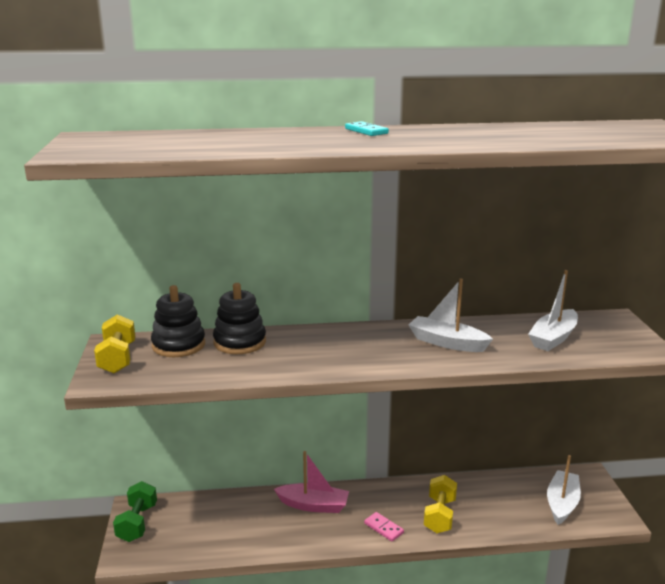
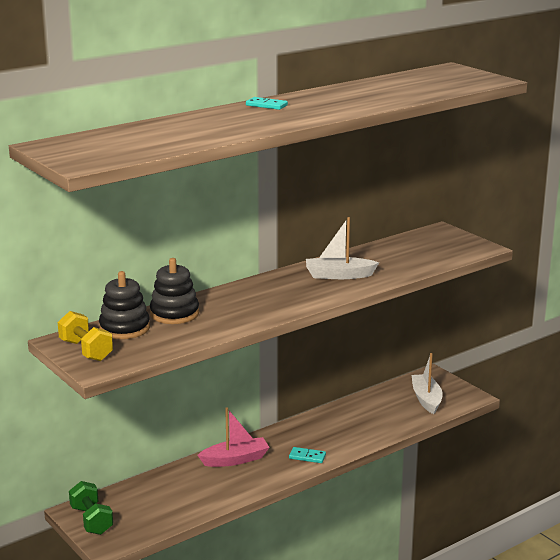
camera: 30 degrees left, 0 degrees up
pink domino [364,512,404,542] -> turquoise domino [289,447,326,463]
yellow dumbbell [424,475,457,533] -> none
white boat [528,270,578,351] -> none

